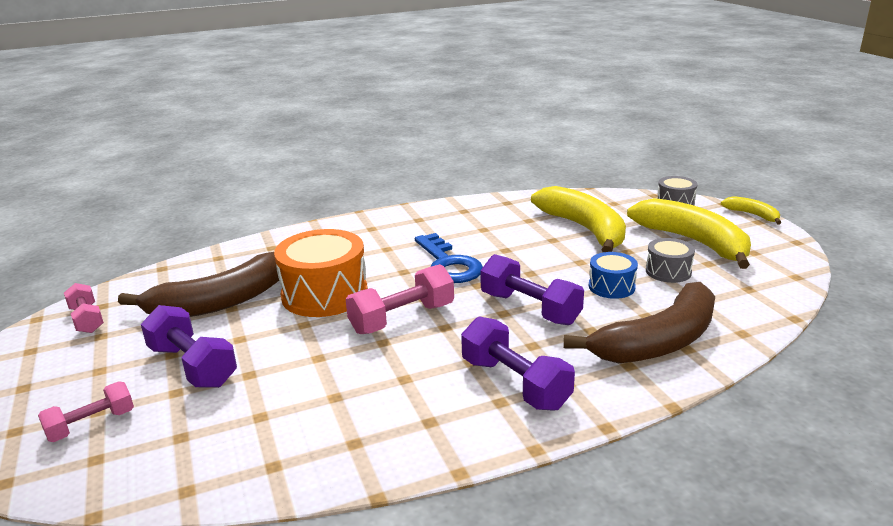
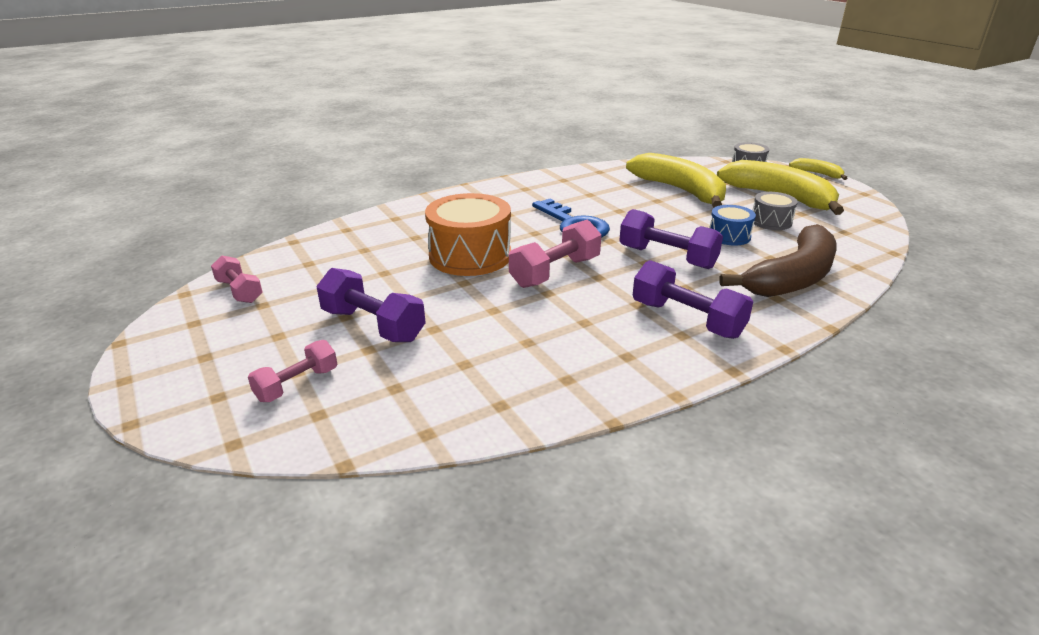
camera: 10 degrees left, 5 degrees up
brown banana [118,252,279,317] -> none

